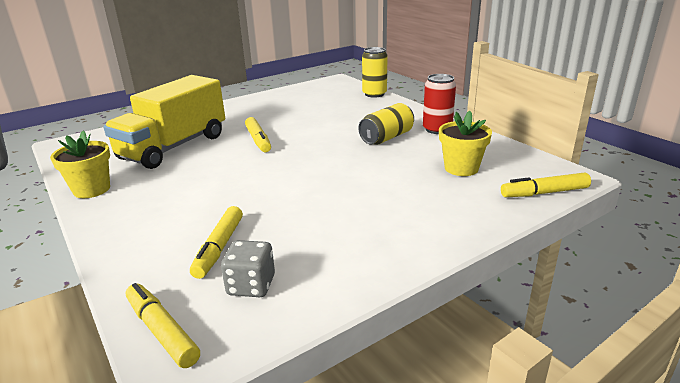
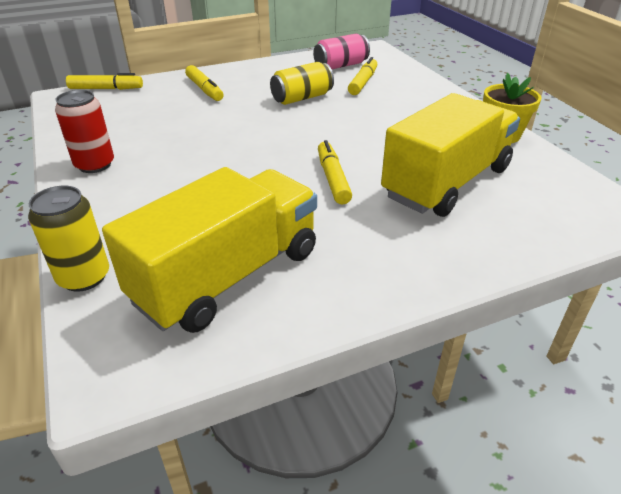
camera: 170 degrees left, 10 degrees up
yellow marker [126,283,200,368] -> yellow marker moved to [185,65,224,101]
grey dice [221,240,275,297] -> pink can [313,34,370,69]
yellow can [358,103,414,145] -> yellow can moved to [270,62,334,105]
yellow flower pot [439,111,492,176] -> none
none -> yellow truck [102,167,317,333]

